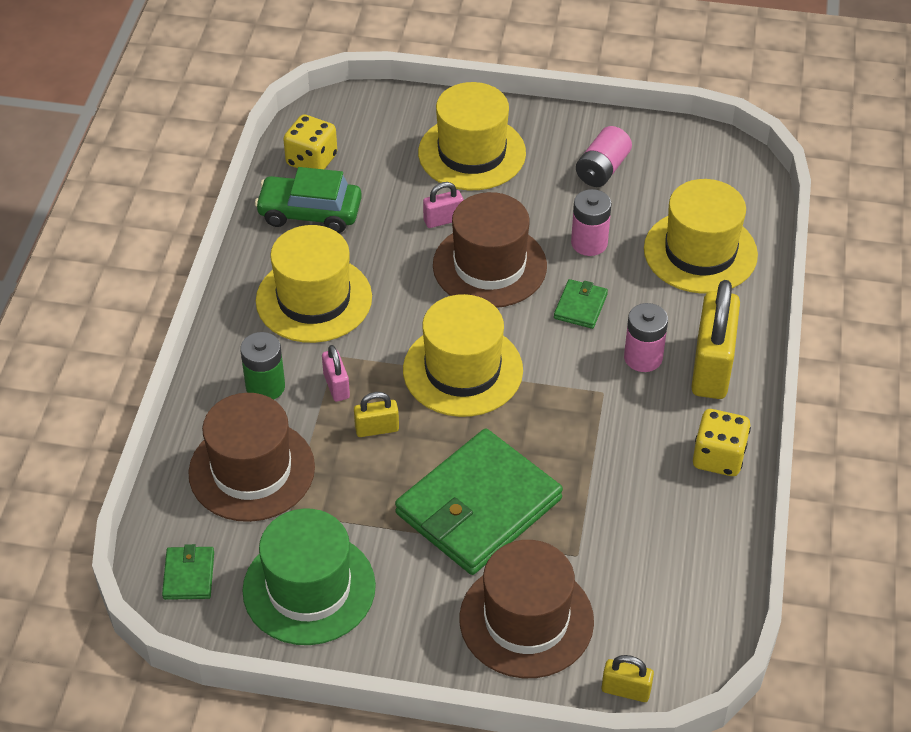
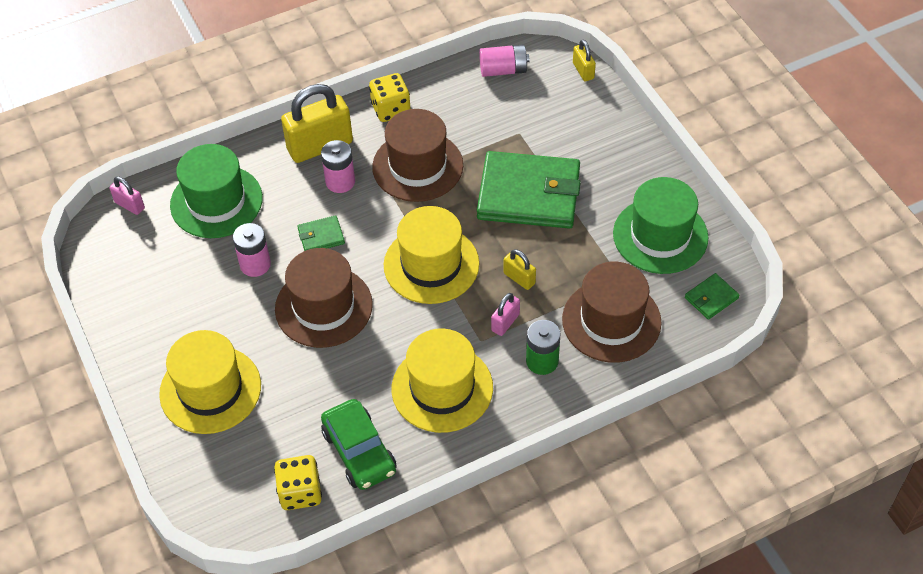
camera: 125 degrees left, 5 degrees up
pink padlock [423,182,463,228] -> pink padlock moved to [109,176,145,215]
brown hat [460,540,594,678] -> brown hat moved to [372,109,463,202]
pink battery [576,126,632,187] -> pink battery moved to [479,44,530,77]
yellow hat [644,179,758,294] -> green hat [170,144,263,238]

